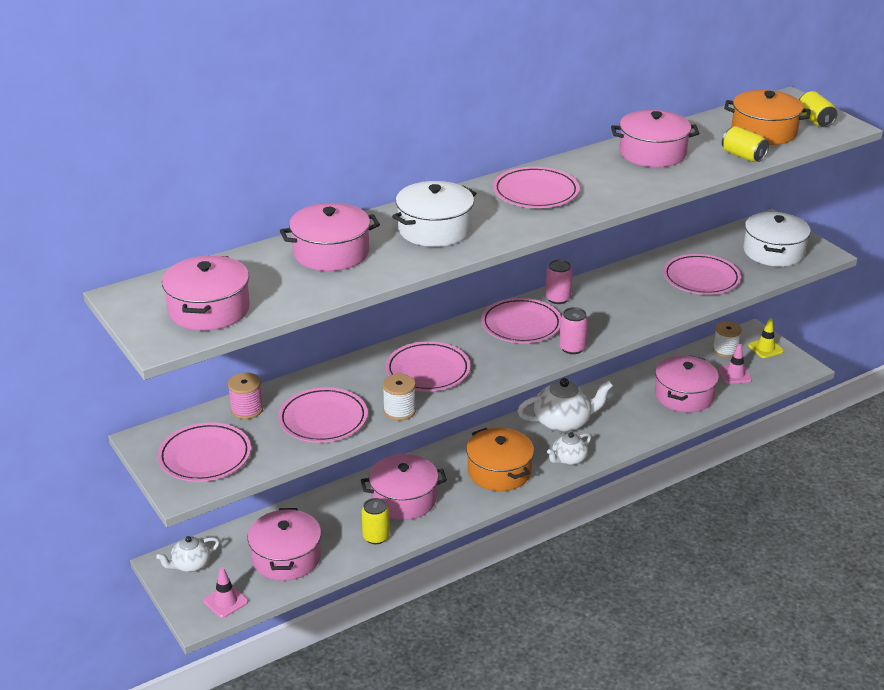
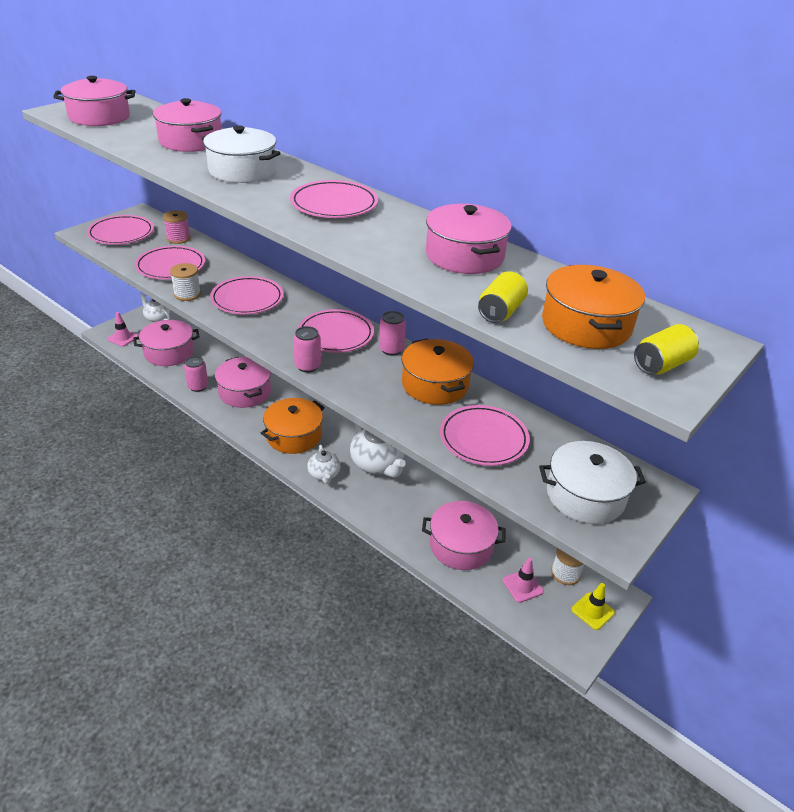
camera: 70 degrees right, 5 degrees up
yellow can [361,498,390,544] -> pink can [184,356,208,392]
white teapot [547,432,591,466] -> white teapot turned 135 degrees counterclockwise [307,445,341,484]
none -> orange pot [402,338,474,405]

